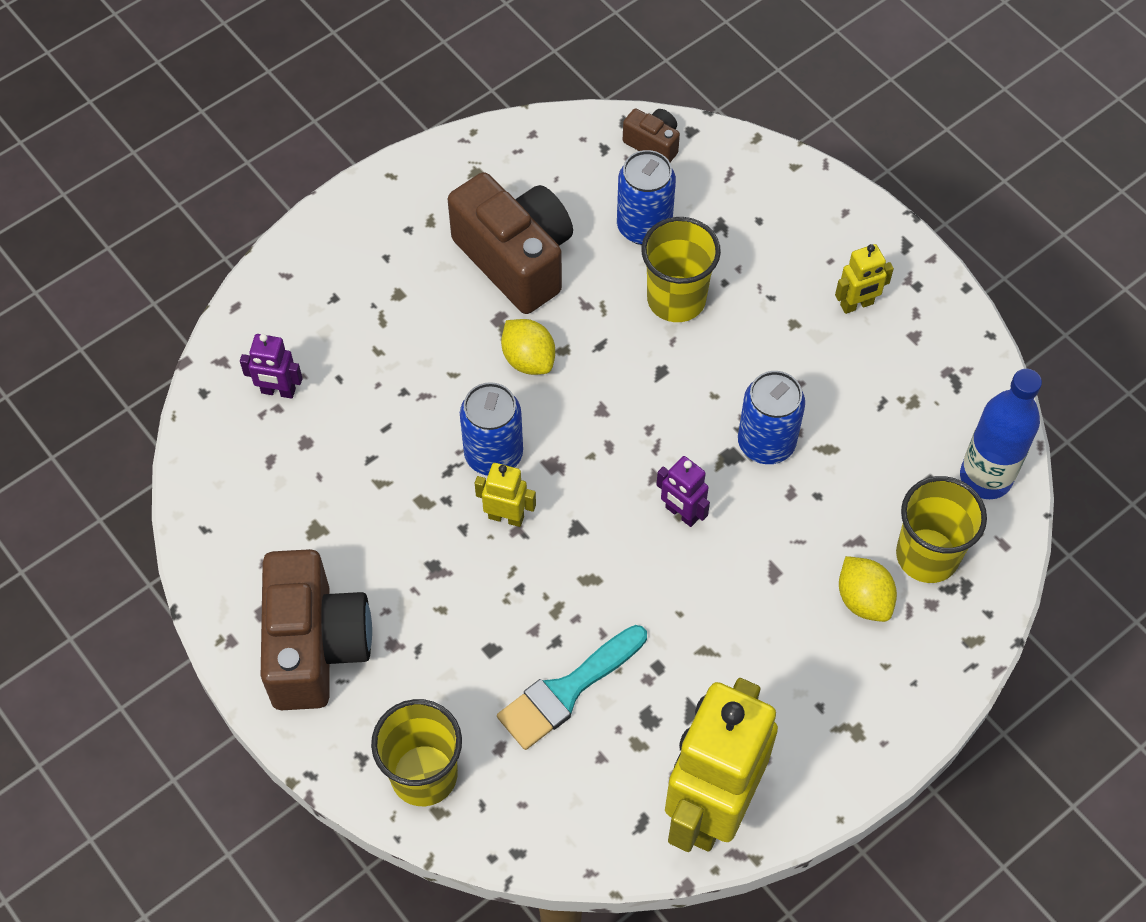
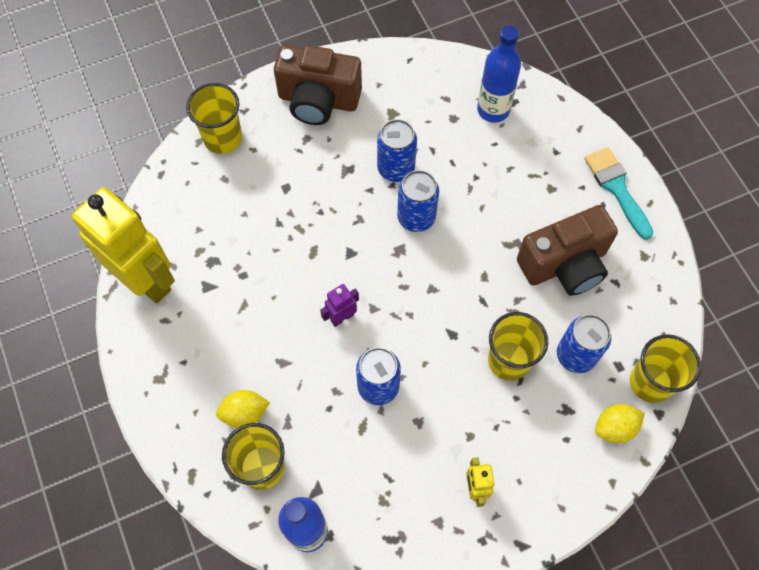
camera: 105 degrees right, 5 degrees up
purple robot [240,334,303,399] -> blue bottle [477,26,521,123]
yellow robot [475,463,536,527] -> none
turquoise brush [497,625,647,750] -> turquoise brush moved to [584,147,653,240]
yellow lemon [501,319,555,375] -> yellow lemon moved to [595,404,645,443]
brown camera [623,108,680,162] -> yellow cup [630,334,701,403]
none -> blue can [377,119,417,182]

